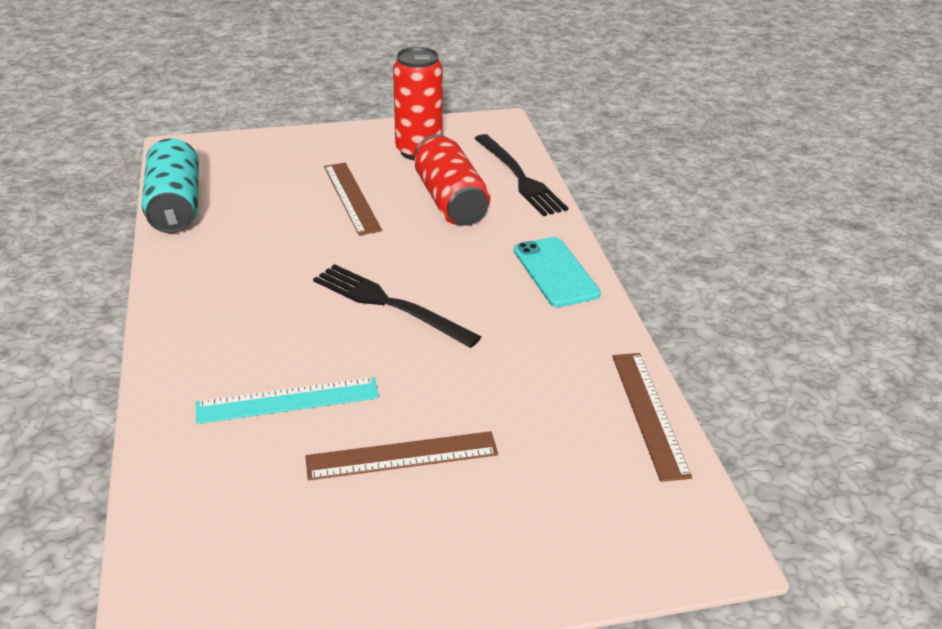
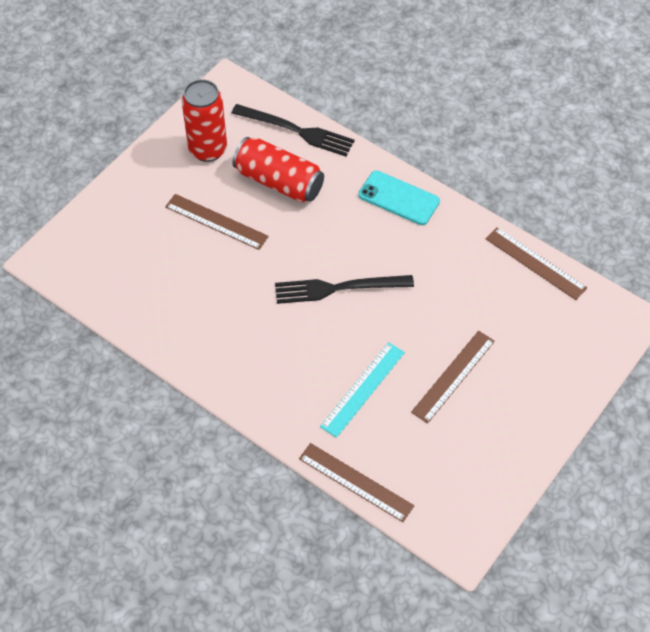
camera: 40 degrees left, 20 degrees up
turquoise can [142,138,199,233] -> none
none -> brown ruler [299,443,414,522]

